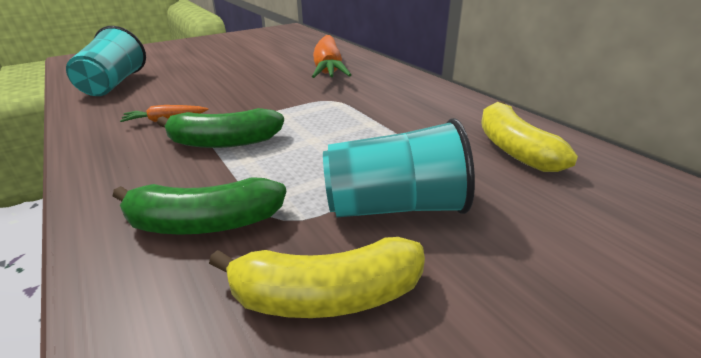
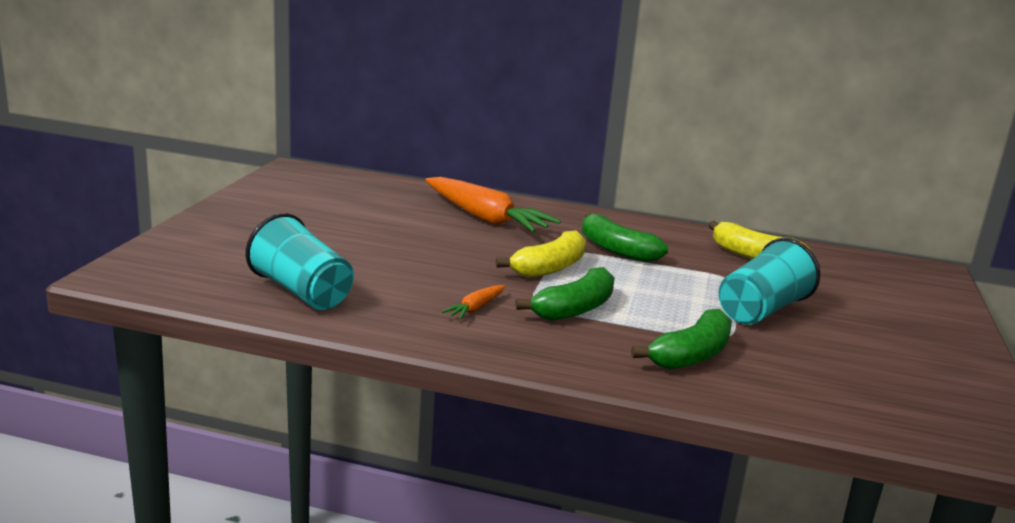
camera: 45 degrees left, 10 degrees down
yellow banana [209,237,425,318] -> yellow banana moved to [496,230,586,278]
none -> green banana [582,213,668,262]

